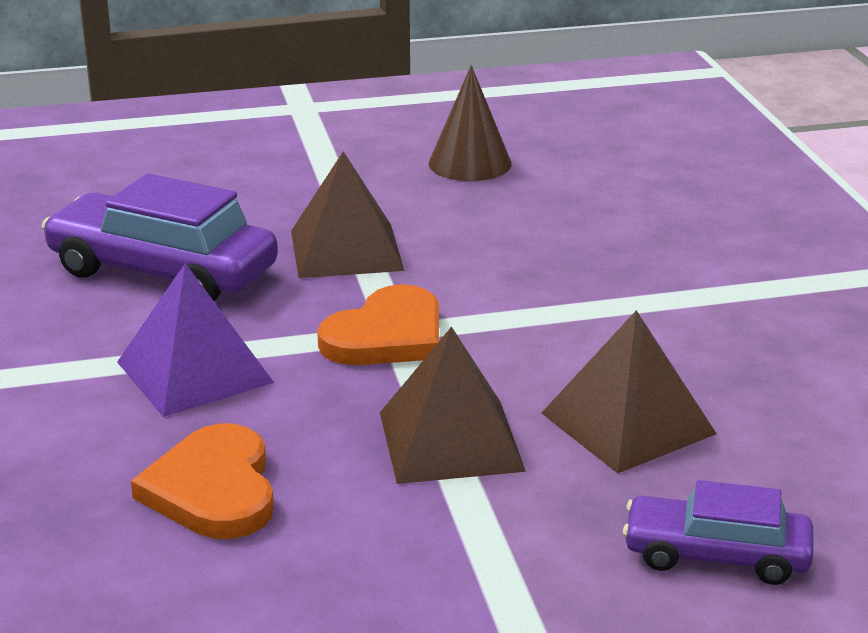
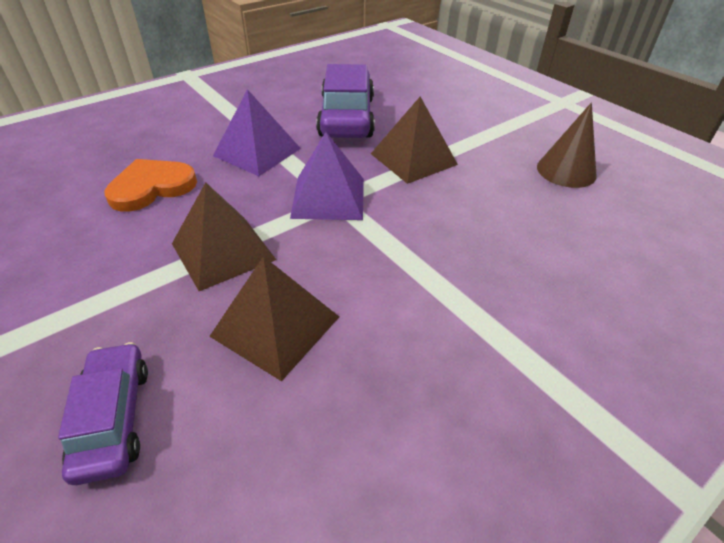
camera: 65 degrees right, 15 degrees up
orange heart [317,284,439,365] -> purple pyramid [290,132,364,220]

